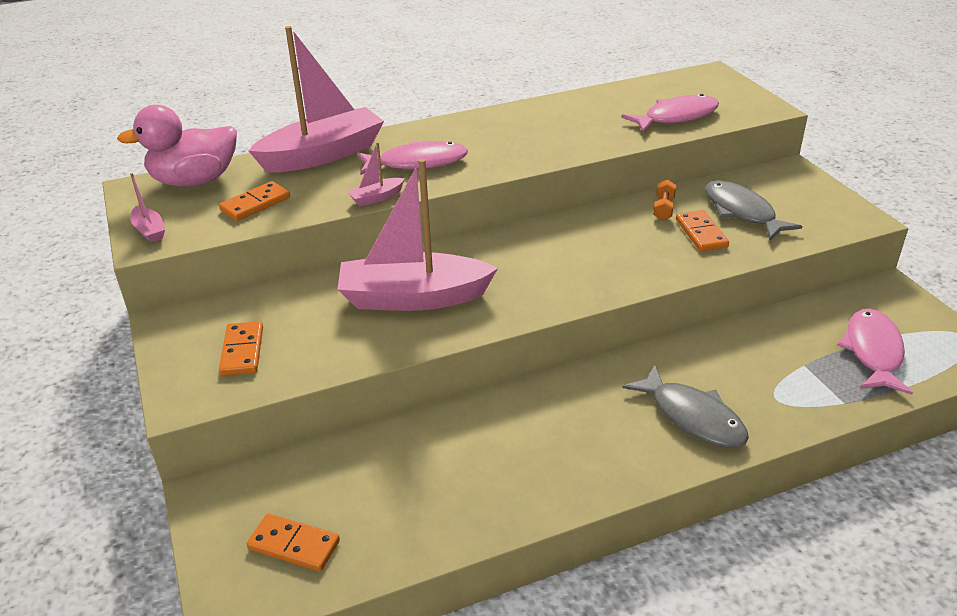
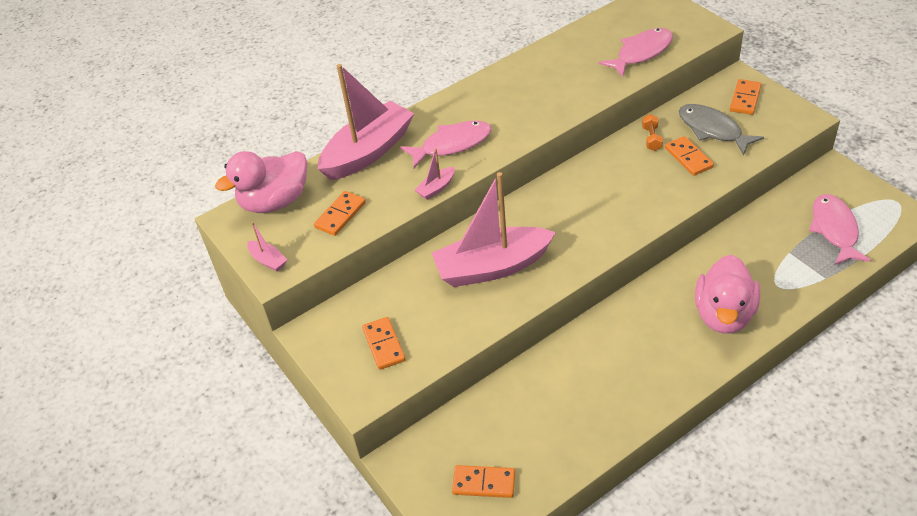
camera: 10 degrees left, 10 degrees up
grey fish [623,365,749,448] -> pink duck [695,255,760,334]
none -> orange domino [730,79,762,115]

